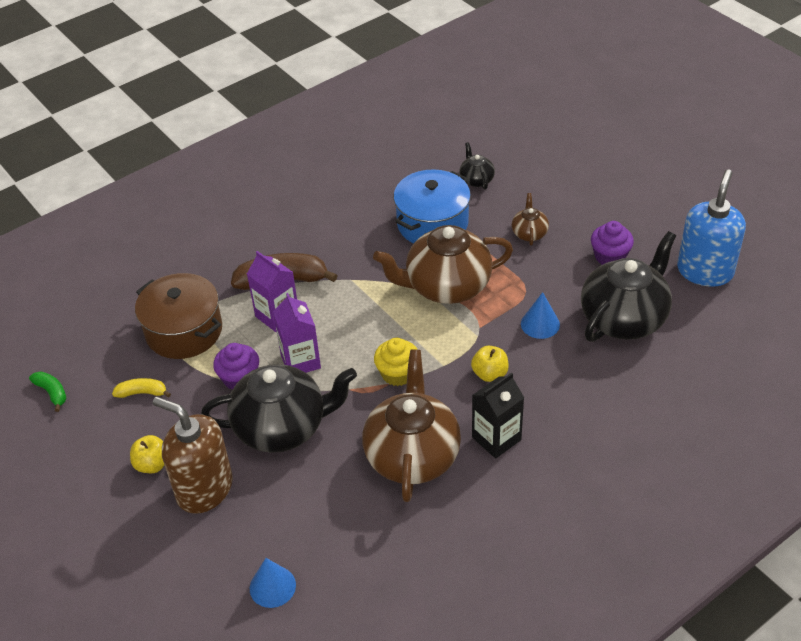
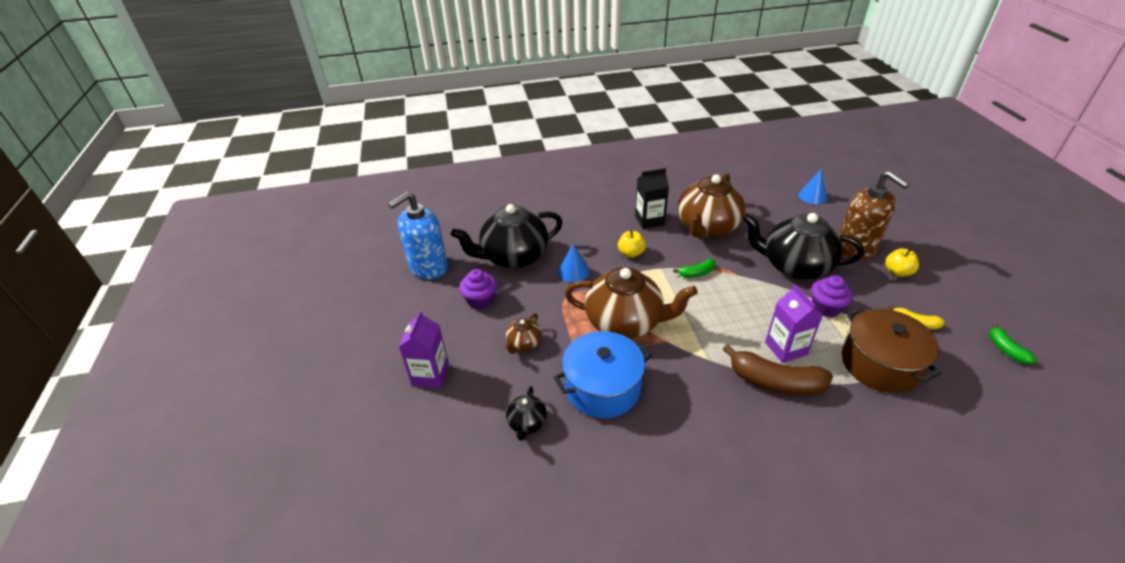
camera: 155 degrees left, 5 degrees down
purple carton [273,293,321,373] -> purple carton moved to [399,311,449,388]
yellow cupcake [374,338,418,386] -> green banana [673,259,715,278]

